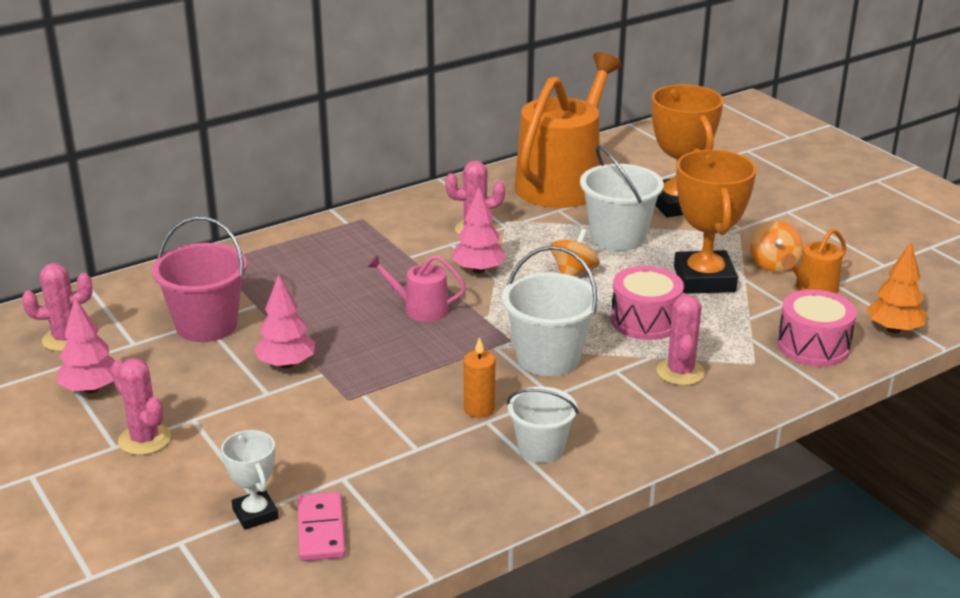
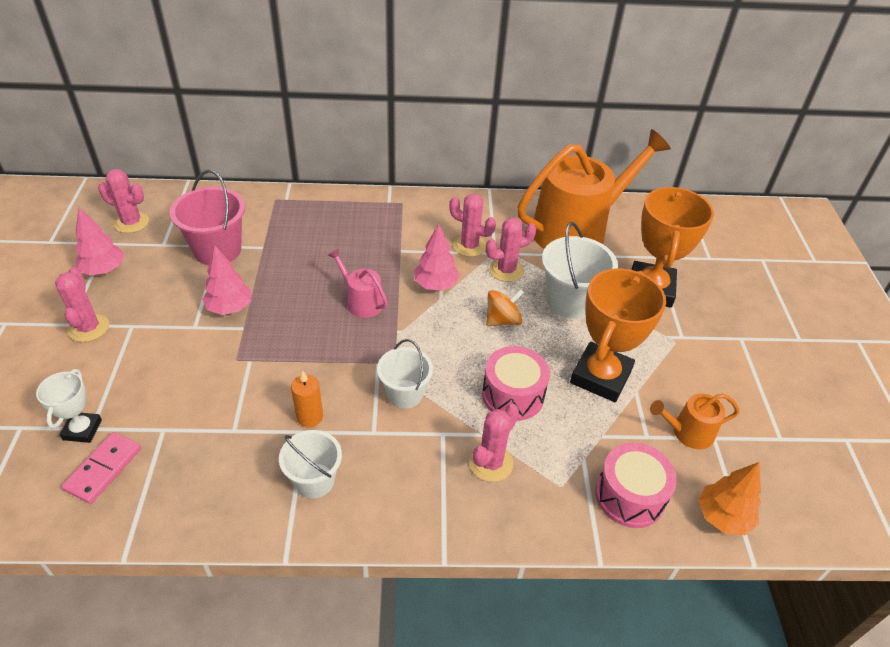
camera: 30 degrees right, 15 degrees up
white bucket [502,246,599,376] -> white bucket [377,339,433,409], size x0.66
orange spinning top [750,221,803,272] -> none
none -> pink cactus [486,218,536,282]

